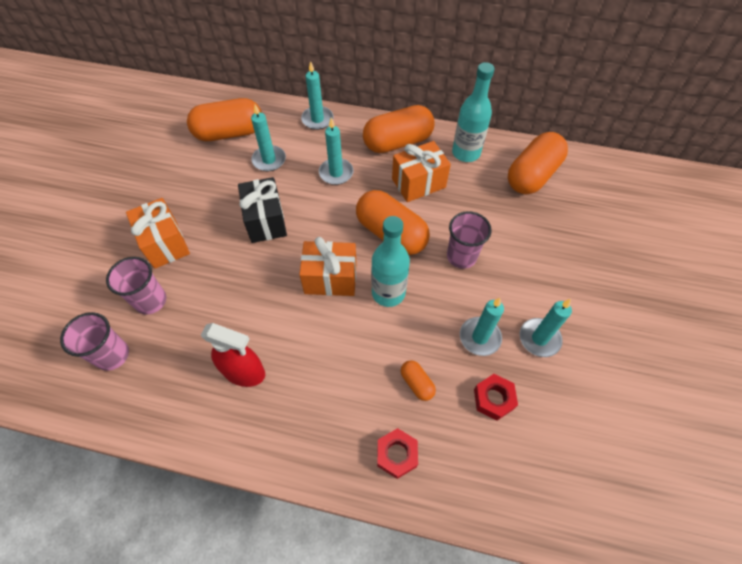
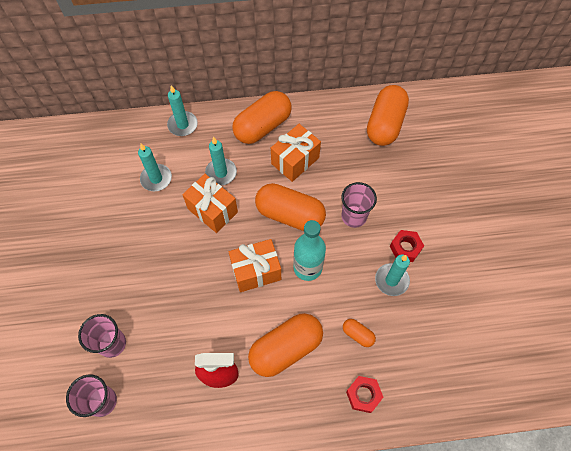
camera: 20 degrees left, 5 degrees up
orange gift [126,198,190,269] -> orange gift moved to [182,174,238,233]
orange capsule [187,98,262,141] -> orange capsule moved to [248,313,323,377]
black gift [238,177,287,243] -> none
turquoise bottle [452,62,495,162] -> none
red nut [474,374,518,421] -> red nut moved to [390,230,424,262]
turquoise candle [520,299,572,357] -> none

